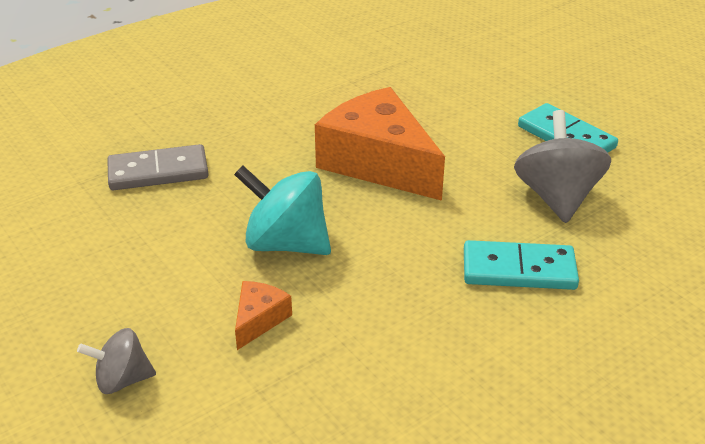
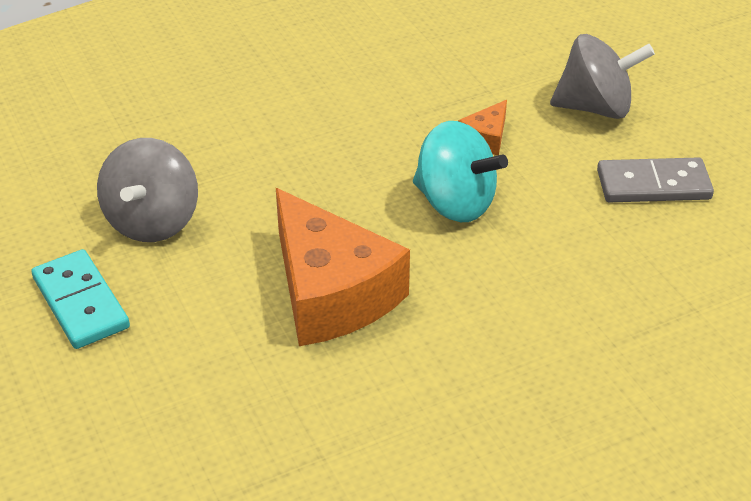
camera: 170 degrees left, 5 degrees up
grey spinning top [77,328,156,394] -> grey spinning top [550,34,655,119], size x1.73
grey domino [107,144,209,190] -> grey domino moved to [597,157,714,202]
turquoise domino [464,240,579,290] -> none

